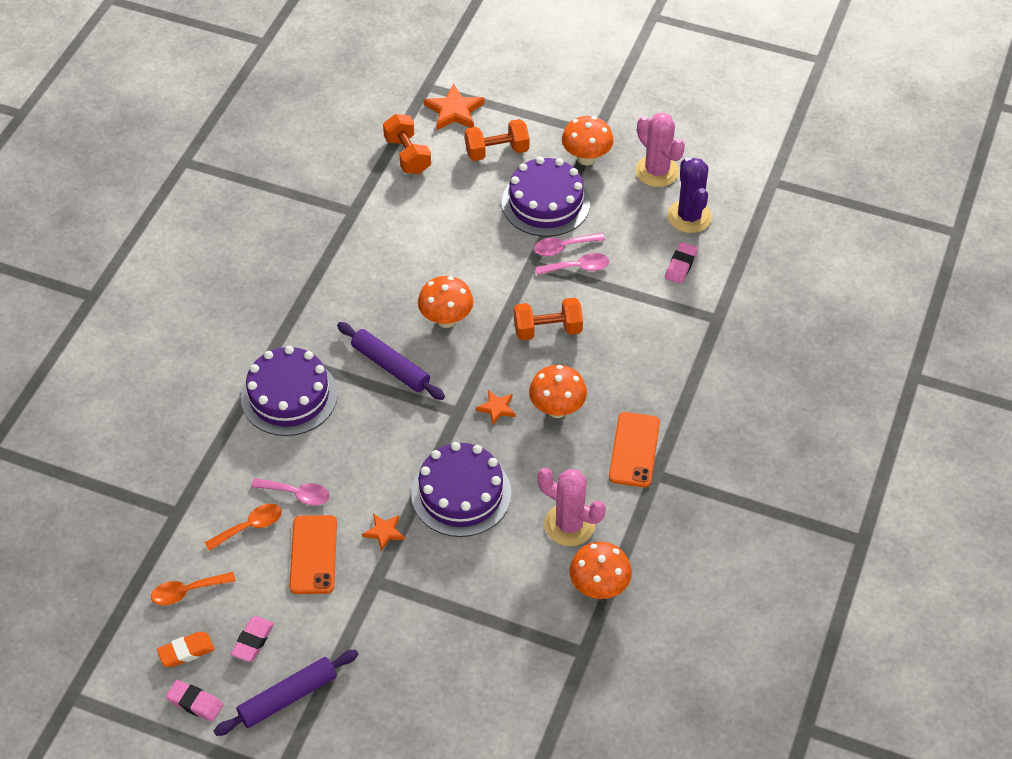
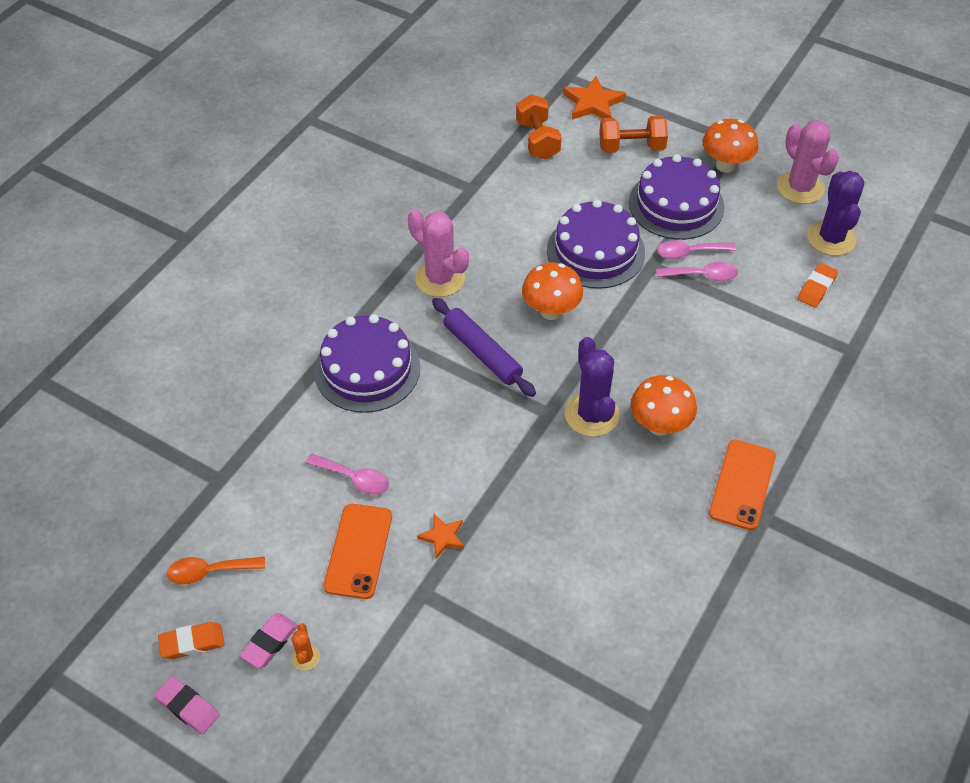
camera: 10 degrees right, 0 degrees up
orange spoon [204,504,282,551] -> none
purple rolling pin [214,649,358,736] -> none
purple cake [411,442,512,537] -> purple cake moved to [547,199,645,289]
orange star [476,390,515,425] -> purple cactus [565,337,619,437]
orange dumbbell [514,297,583,340] -> none
pink cactus [537,468,606,546] -> pink cactus moved to [408,209,469,297]
orange mushroom [569,542,632,599] -> none
pink eraser [665,242,698,284] -> orange eraser [798,263,838,308]
none -> orange cactus [291,624,320,671]

